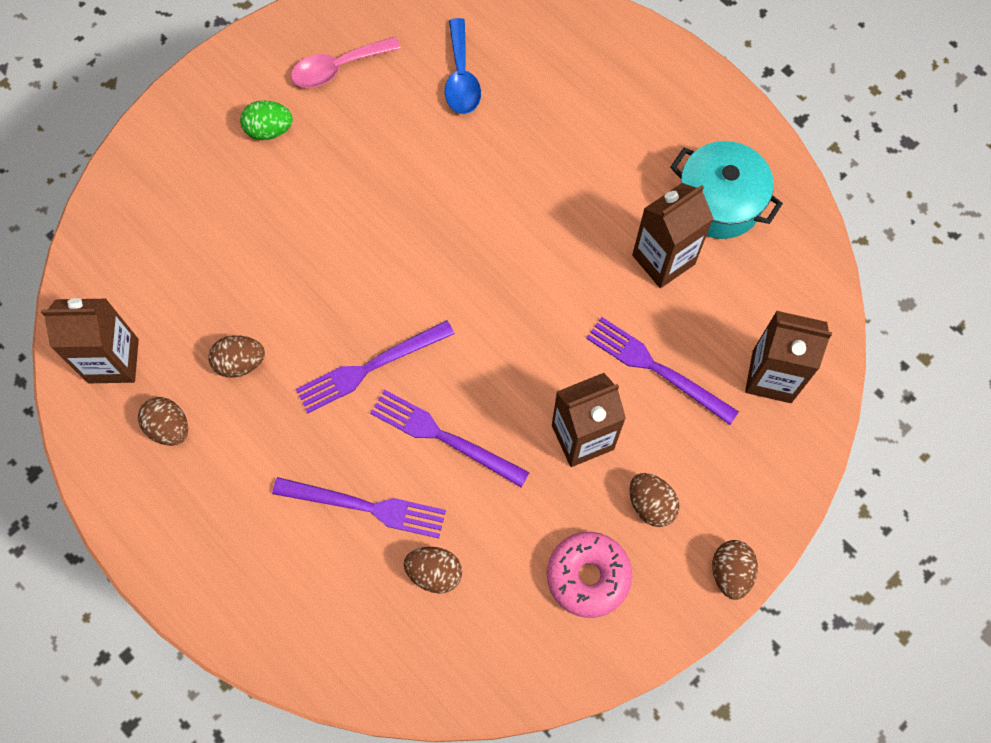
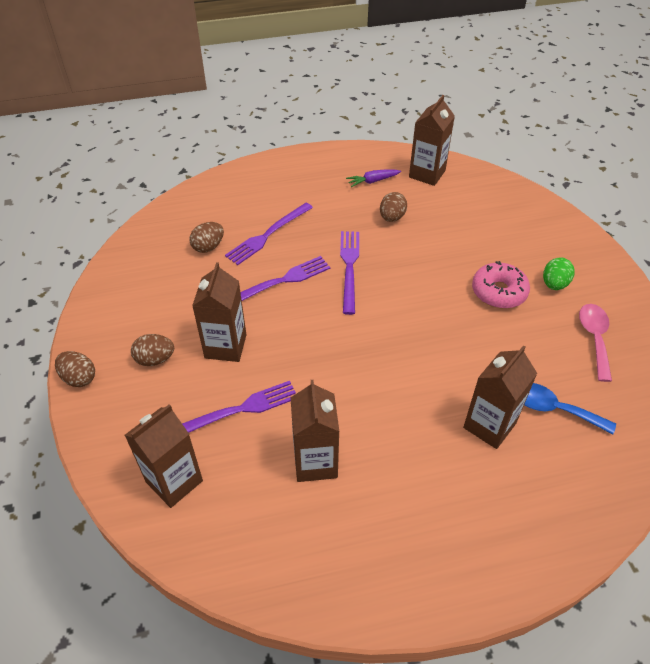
camera: 120 degrees right, 20 degrees down
brown egg [138,397,188,446] -> purple carrot [346,170,401,187]
pink donut [547,532,632,618] -> pink donut moved to [472,261,530,309]
turquoise pot [670,141,783,239] -> none
none -> brown carton [463,346,537,449]

